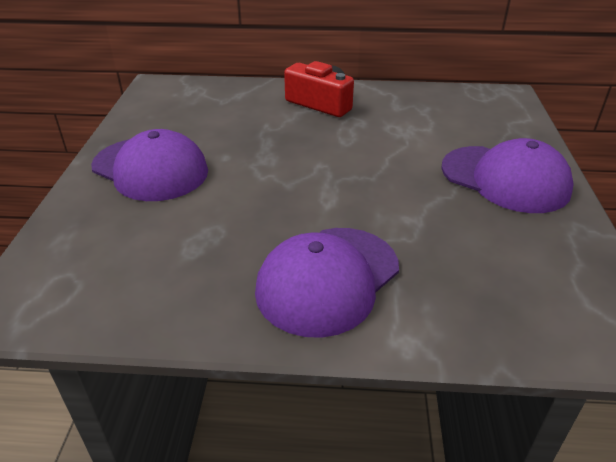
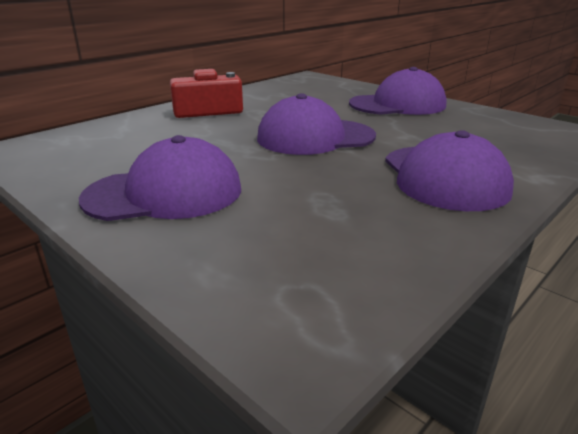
camera: 50 degrees left, 10 degrees down
none -> purple cap [257,93,376,155]

